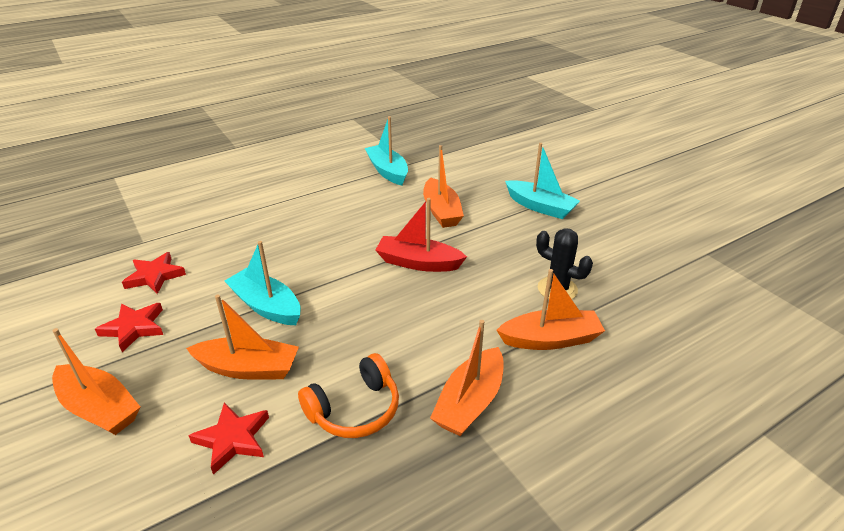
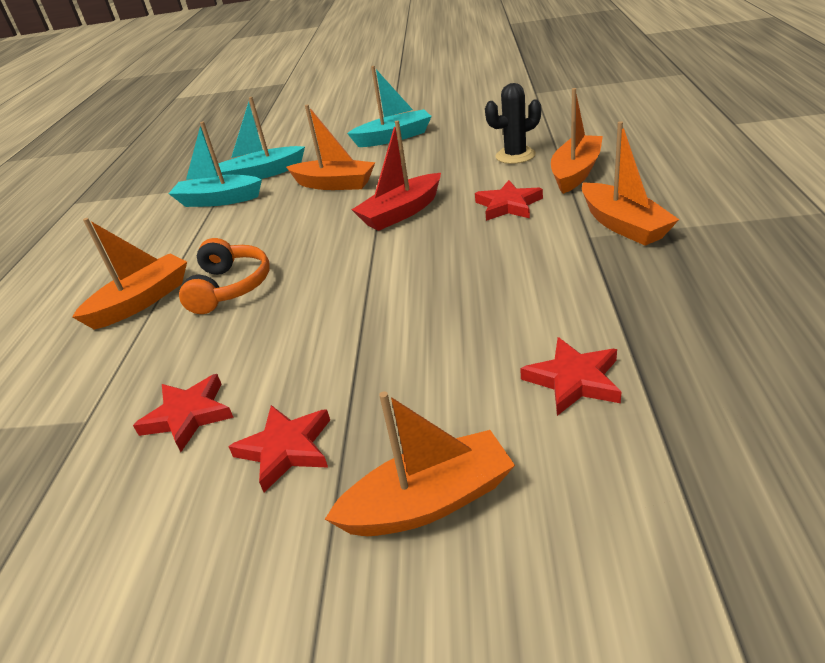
camera: 50 degrees left, 0 degrees up
orange boat [186,294,299,380] -> orange boat moved to [72,218,187,330]
turquoise boat [225,241,301,325] -> turquoise boat moved to [218,97,305,179]
orange headphones [298,353,399,438] -> orange headphones moved to [179,238,270,314]
none -> red star [475,180,543,221]

